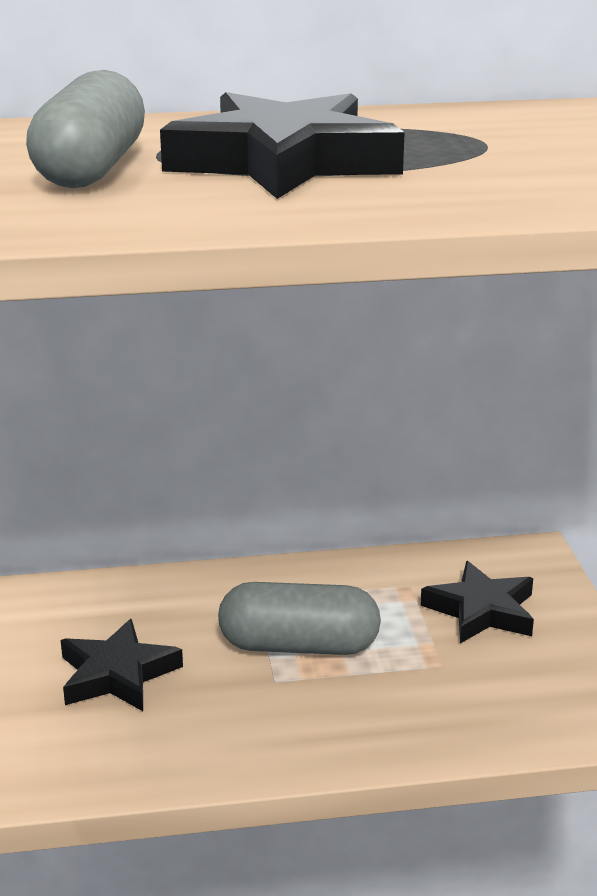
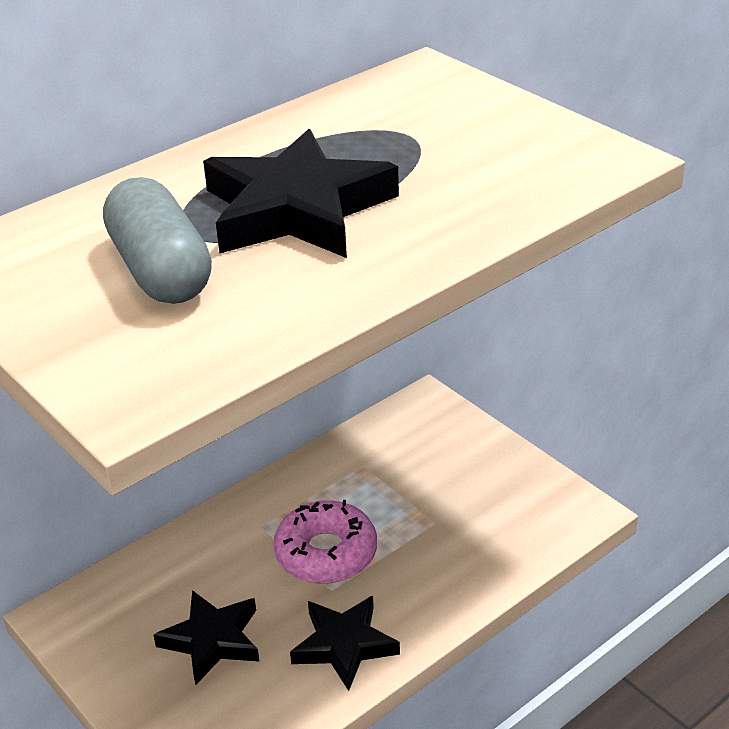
camera: 30 degrees left, 10 degrees up
grey capsule [218,582,381,655] -> pink donut [273,500,377,584]
black star [420,561,534,643] -> black star moved to [290,596,400,691]

